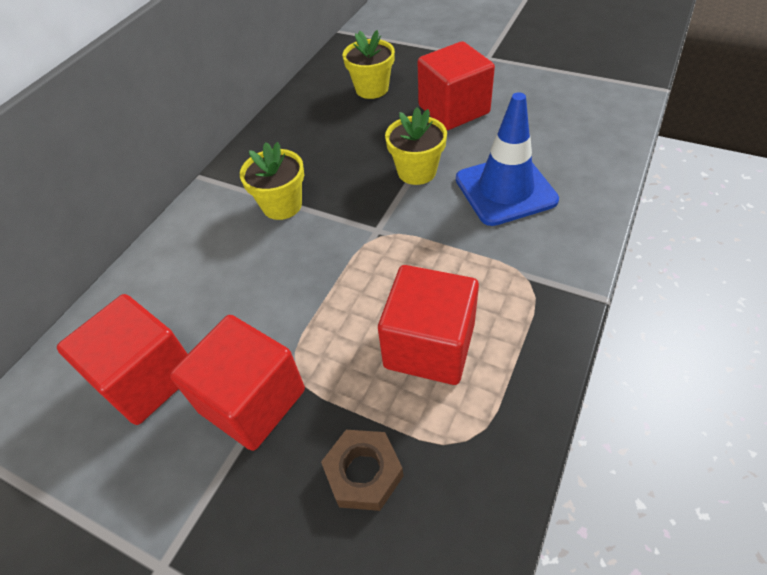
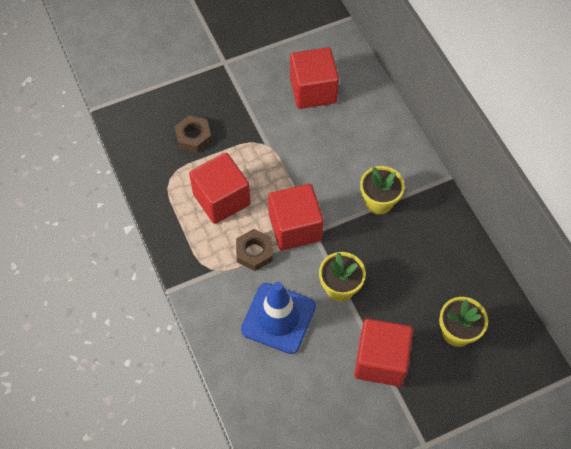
camera: 125 degrees right, 10 degrees up
red cube [170,315,305,451] -> red cube moved to [268,184,324,251]
none -> brown nut [236,229,273,271]

